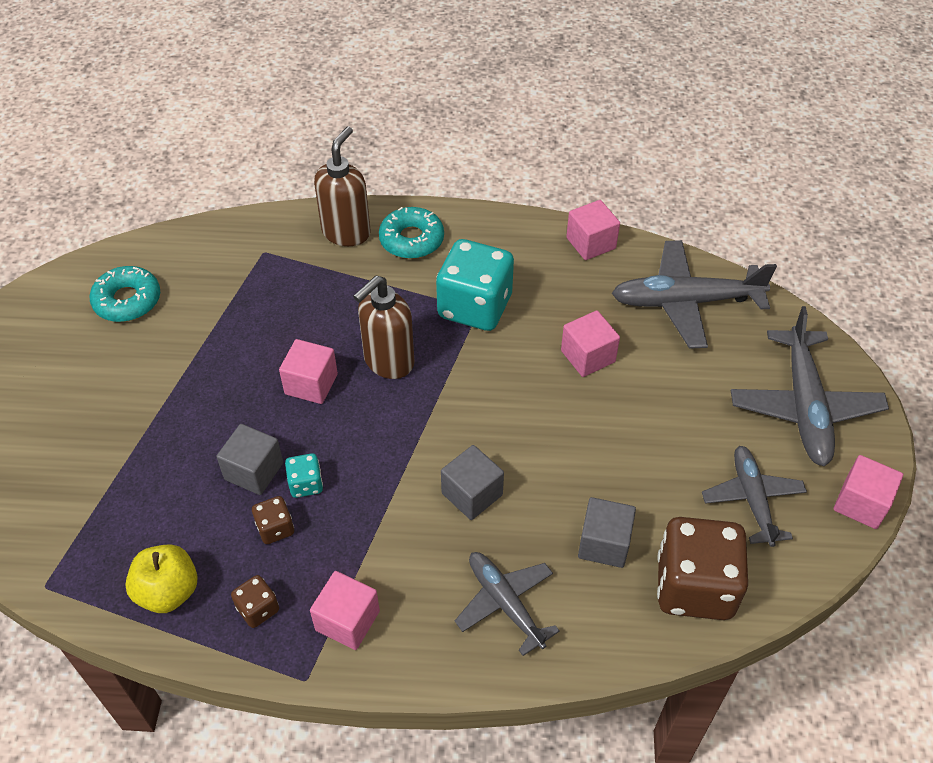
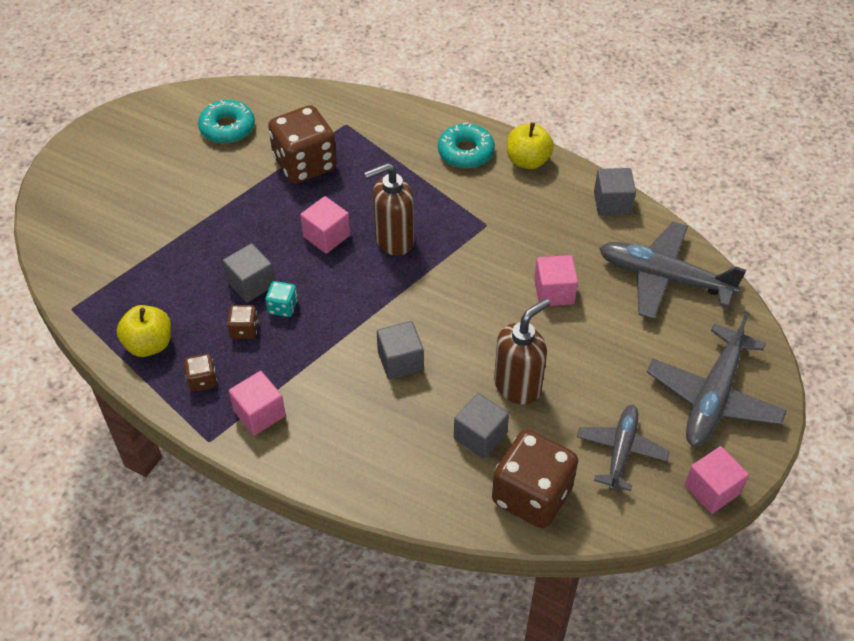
camera: 25 degrees right, 0 degrees up
brown soap dispenser [314,126,370,246] -> brown soap dispenser moved to [494,298,550,405]
turquoise dice [436,239,514,331] -> none
grey plane [455,552,560,656] -> none
pink cube [566,200,620,260] -> grey cube [594,168,636,216]
none -> brown dice [268,105,337,184]
none -> yellow apple [507,122,554,169]

